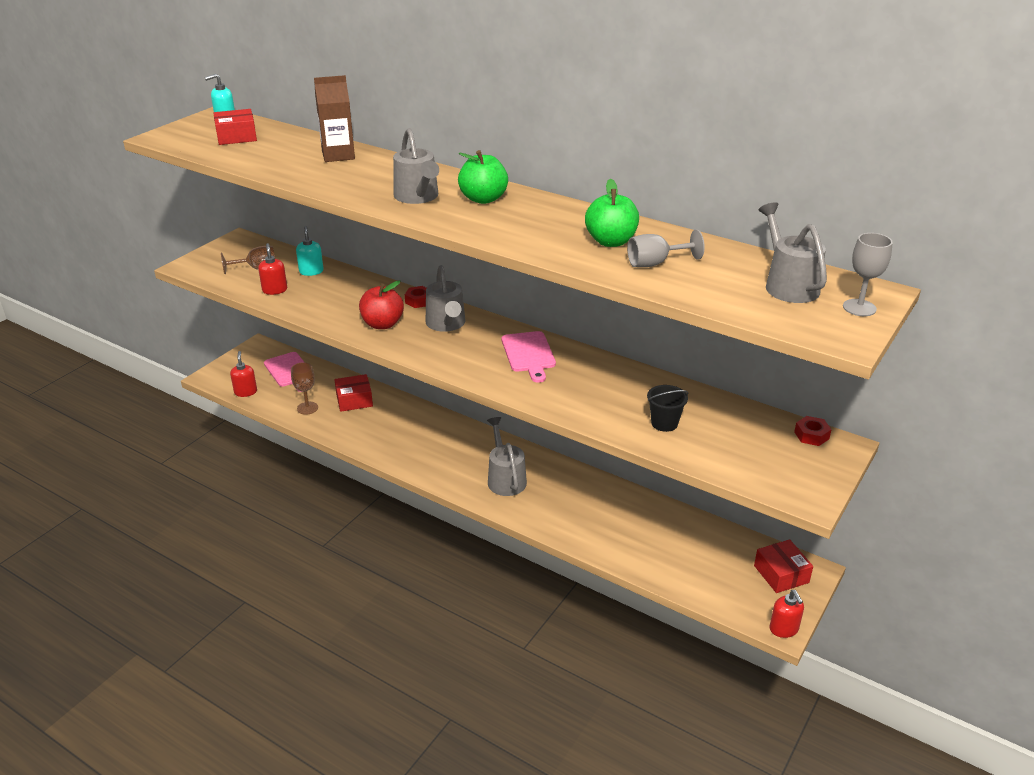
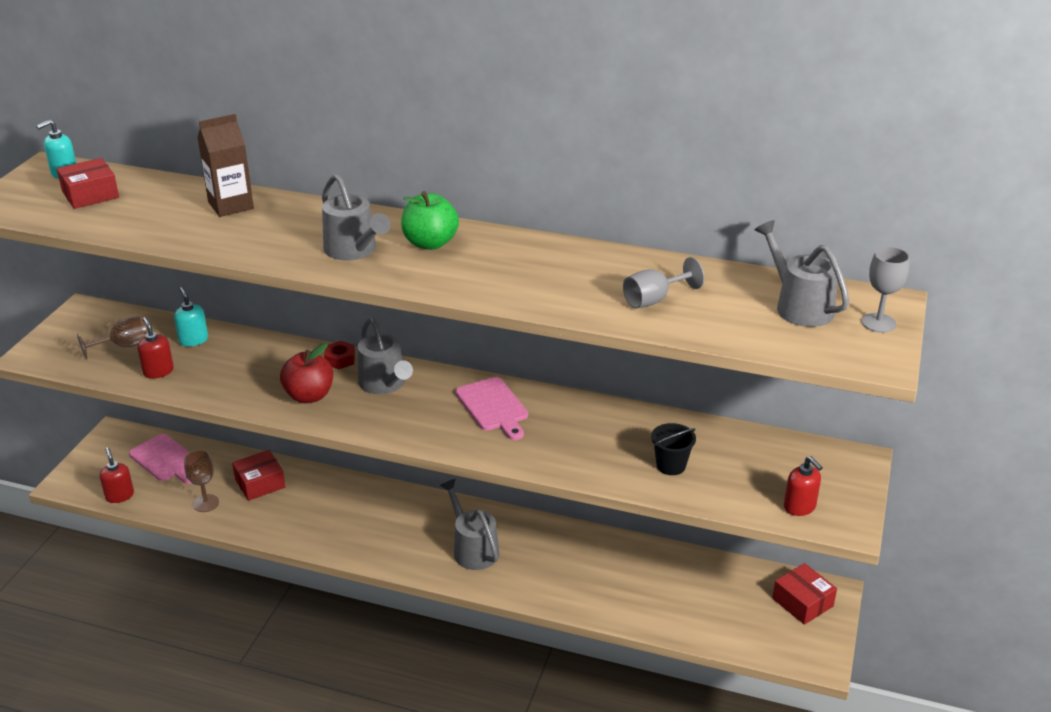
camera: 15 degrees left, 0 degrees up
green apple [585,179,639,247] -> none
red soap dispenser [769,590,804,638] -> red soap dispenser moved to [784,456,823,516]
red nut [794,416,832,446] -> none

